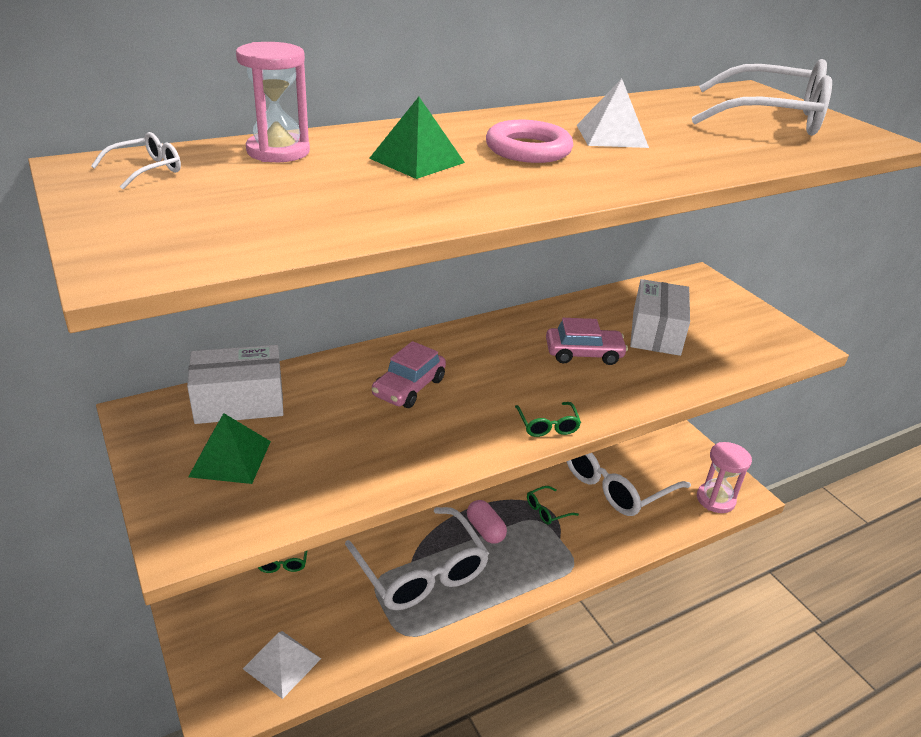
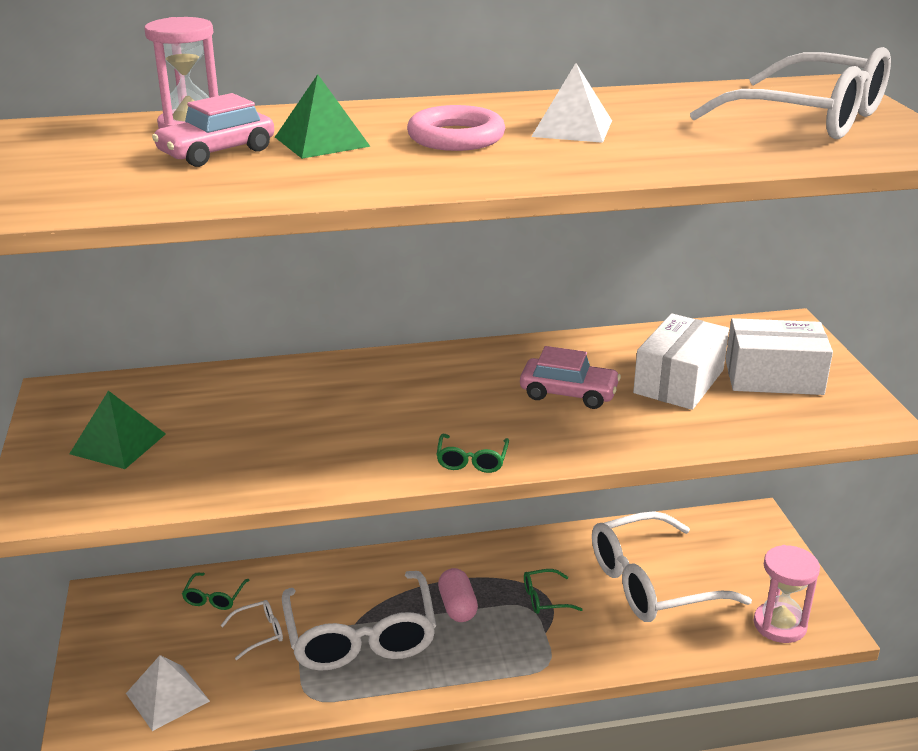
camera: 20 degrees right, 5 degrees down
white glasses [91,132,181,189] -> white glasses moved to [220,600,283,660]
white box [187,345,284,424] -> white box moved to [726,318,833,395]
pink car [372,341,446,408] -> pink car moved to [152,93,274,167]

